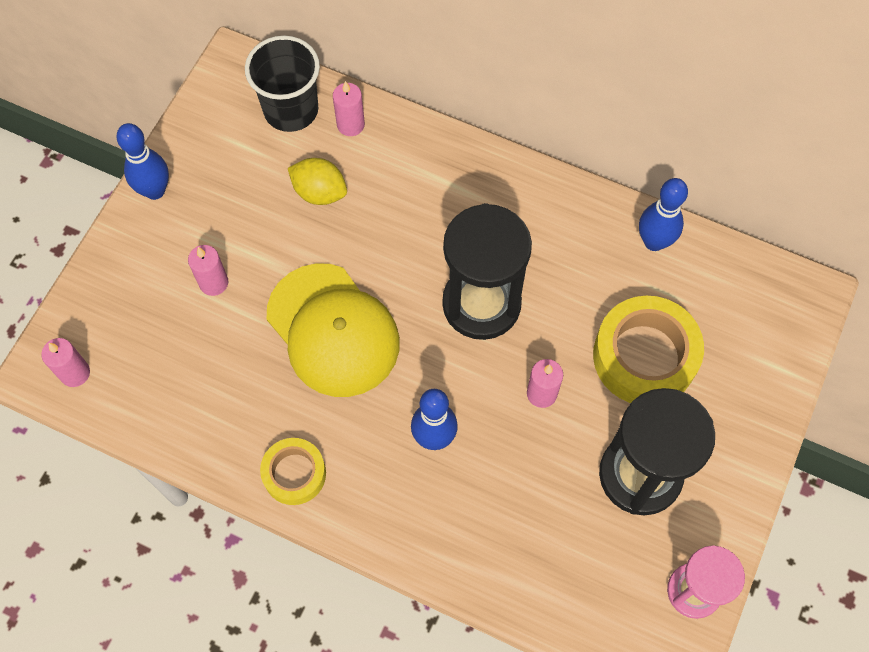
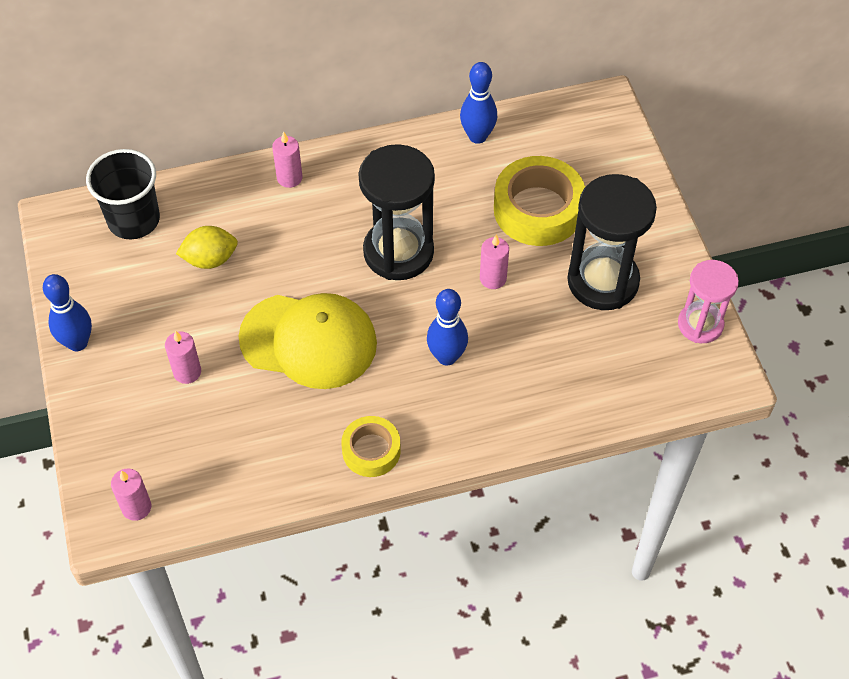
camera: 40 degrees left, 10 degrees down
pink candle [333,81,365,136] -> pink candle moved to [272,131,303,188]

